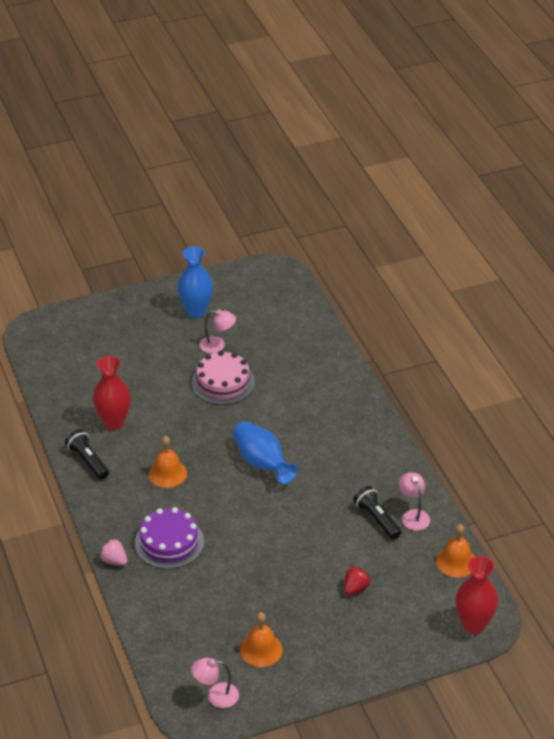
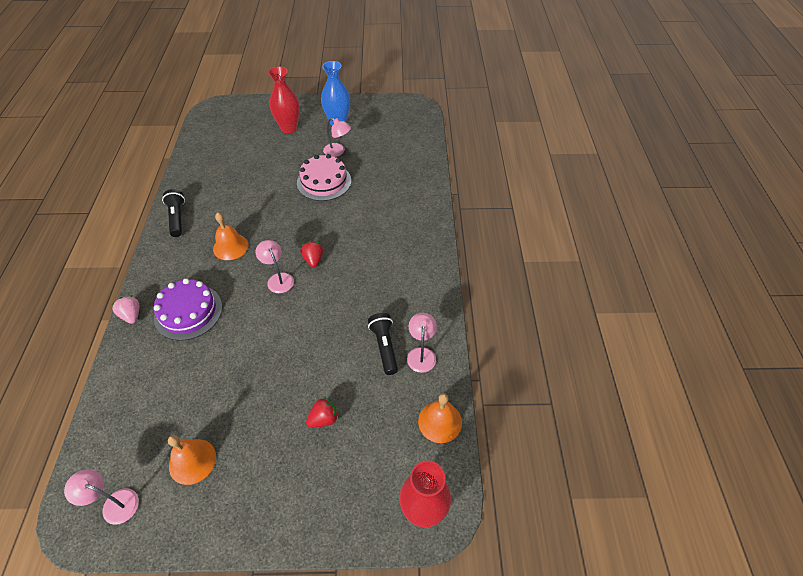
camera: 20 degrees right, 10 degrees up
red vase [93,356,131,430] -> red vase moved to [268,66,300,134]
blue vase [233,421,298,484] -> red strawberry [300,241,323,268]
none -> pink lamp [256,240,294,293]

